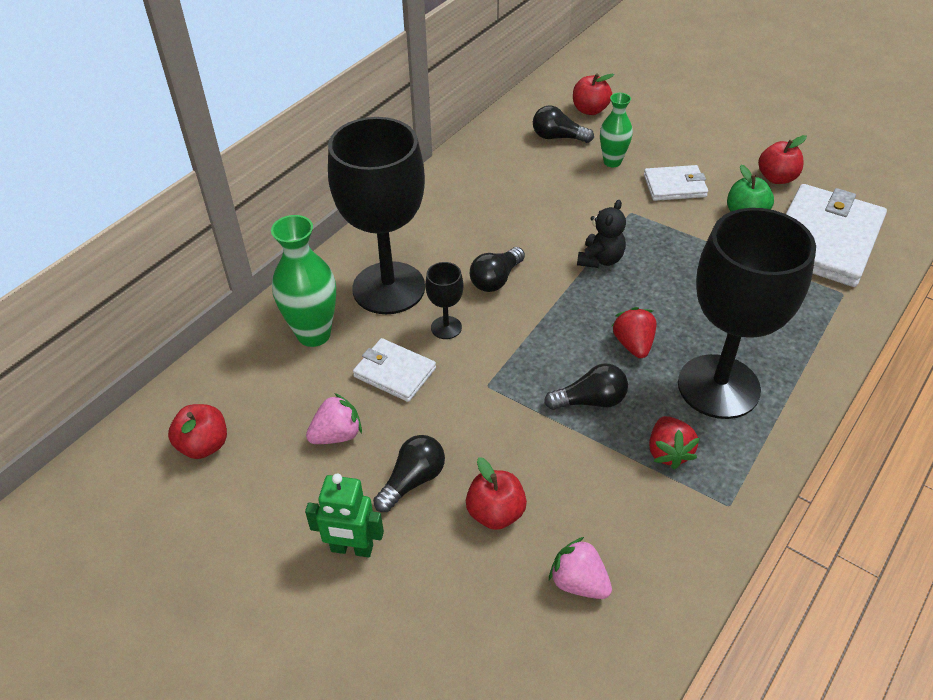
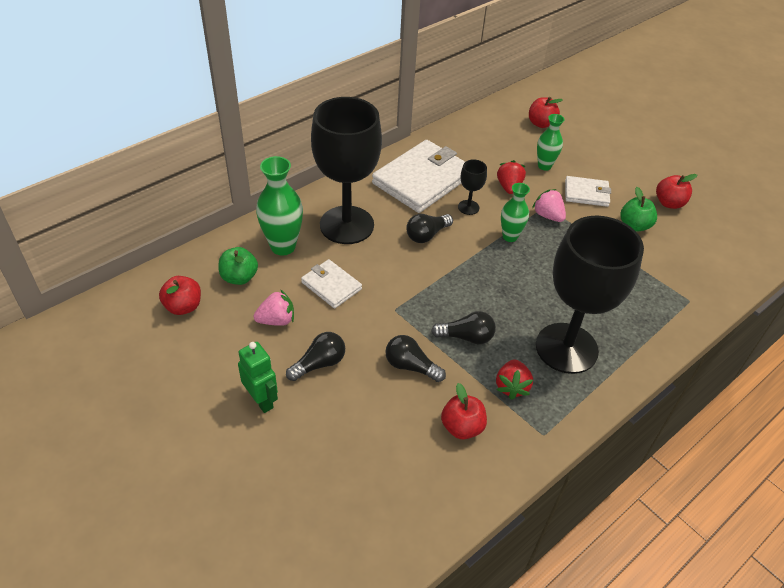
camera: 10 degrees right, 0 degrees up
green robot [305,474,384,558] -> green robot turned 150 degrees counterclockwise [238,342,278,413]
black goblet [425,262,464,339] -> black goblet moved to [458,159,487,215]
red apple [466,457,527,530] -> red apple moved to [441,383,487,439]
black light bulb [533,106,594,143] -> black light bulb moved to [385,335,446,382]
pink strawberry [549,537,612,599] -> pink strawberry moved to [532,189,566,222]
black teddy bear [577,200,626,268] -> green vase [501,183,530,242]
red strawberry [611,307,657,358] -> red strawberry moved to [497,160,526,194]
white wallet [786,184,887,287] -> white wallet moved to [372,140,465,213]
none -> green apple [219,247,258,285]

